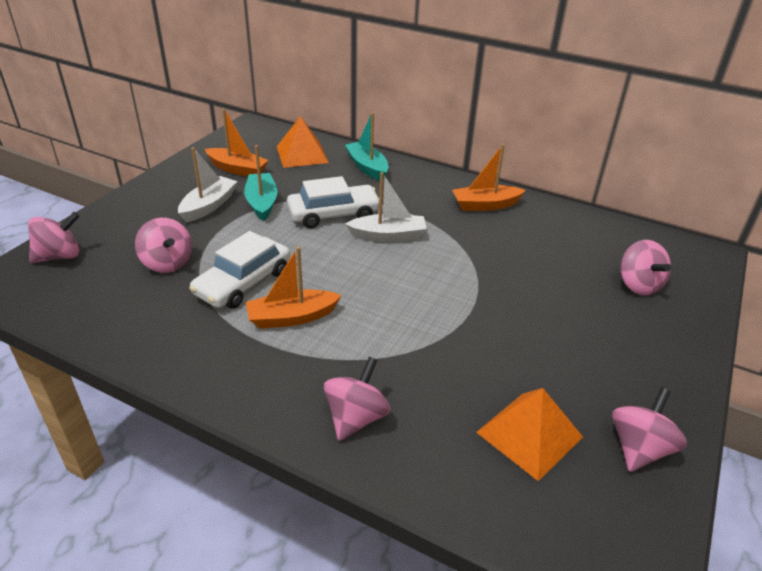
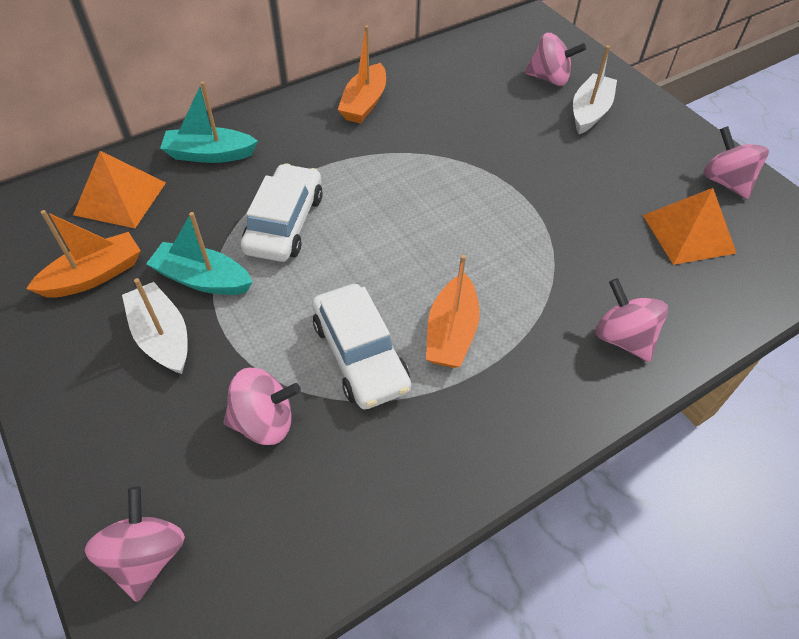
camera: 60 degrees left, 15 degrees up
white boat [345,172,427,242] -> white boat moved to [573,45,617,134]

